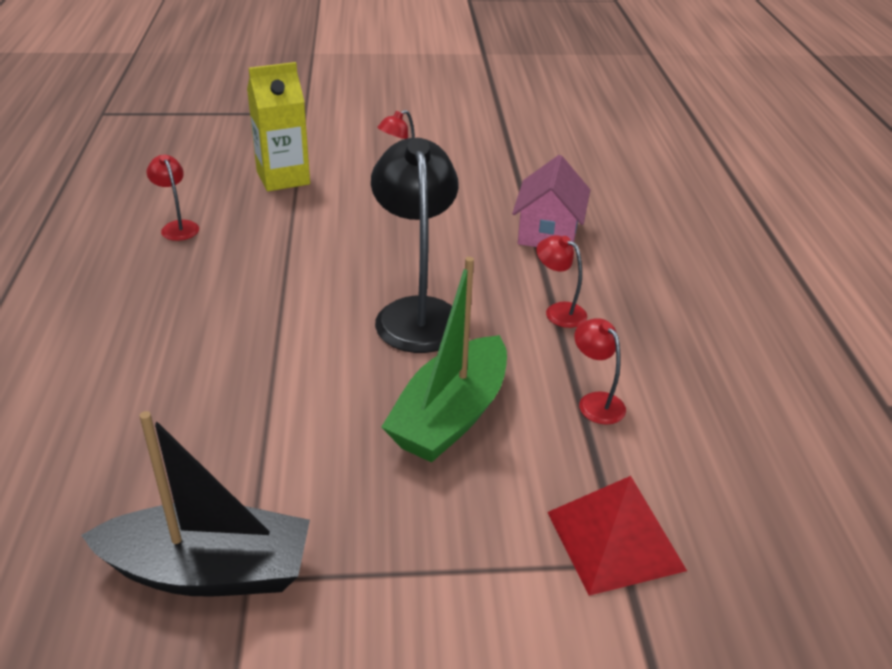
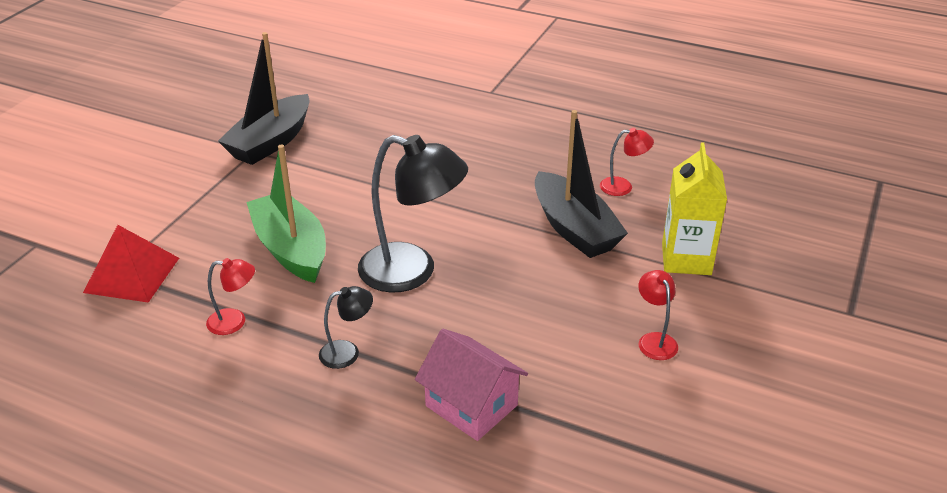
camera: 120 degrees right, 0 degrees up
red lamp [536,235,587,328] -> black lamp [319,286,373,369]
none -> black boat [535,110,628,258]

